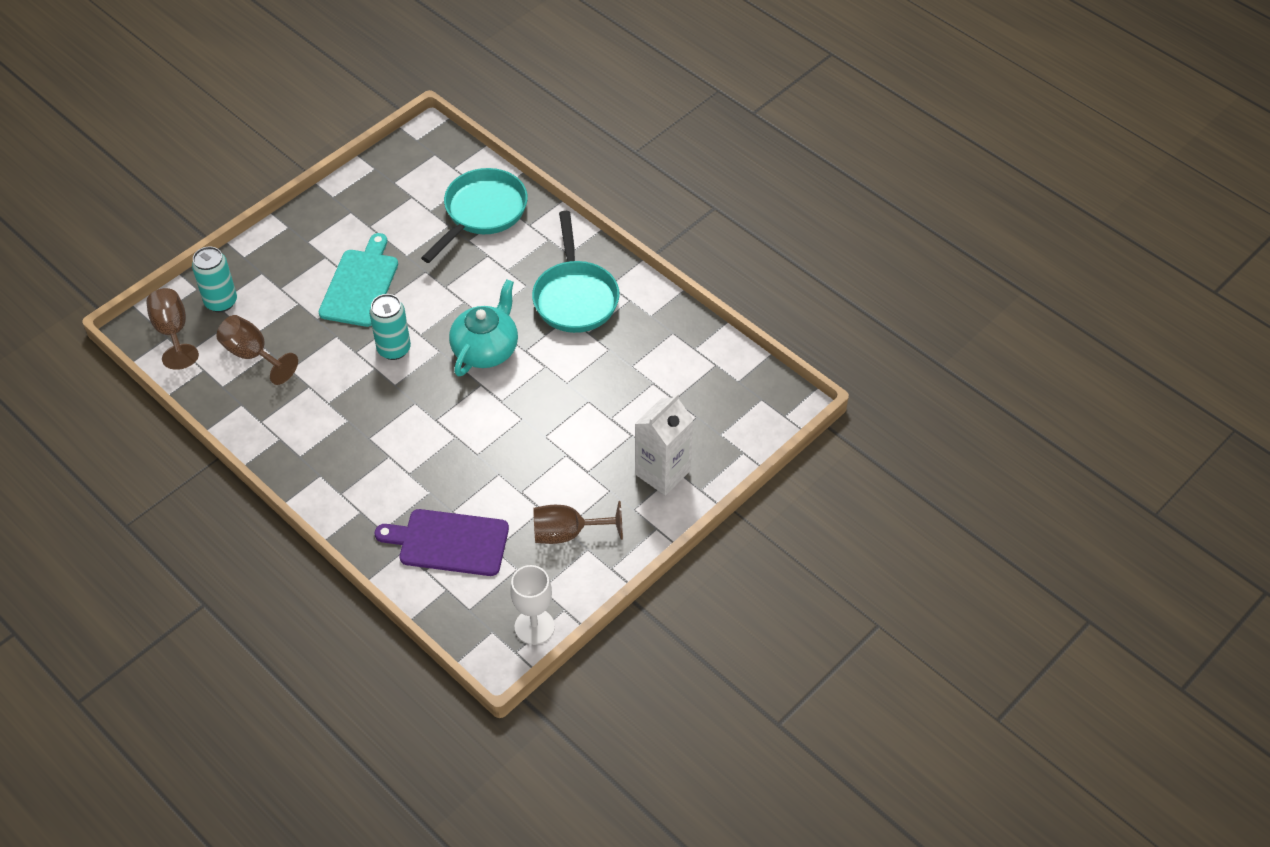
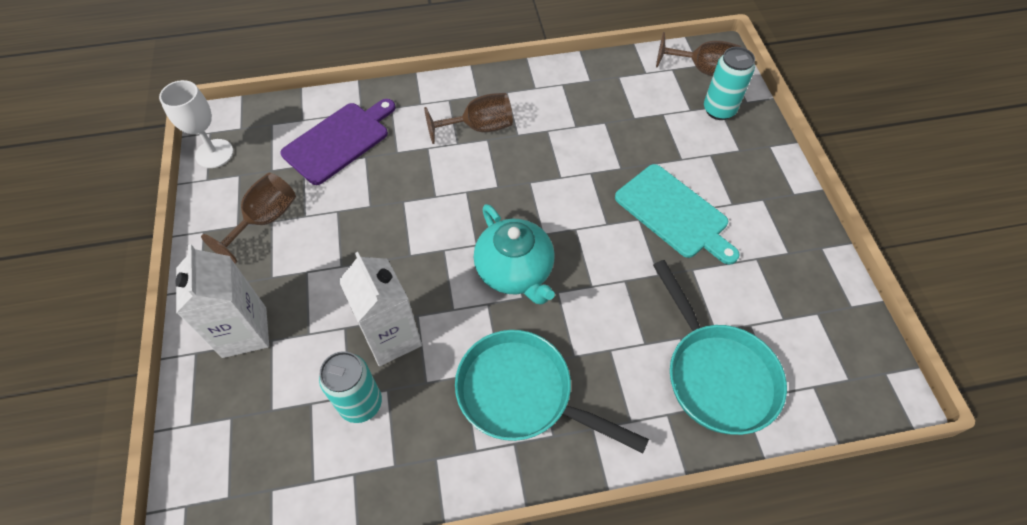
camera: 125 degrees right, 5 degrees up
brown goblet [216,315,298,385] -> brown goblet moved to [424,93,513,144]
turquoise can [369,294,411,360] -> turquoise can moved to [319,351,382,423]
none -> white carton [338,252,422,366]

